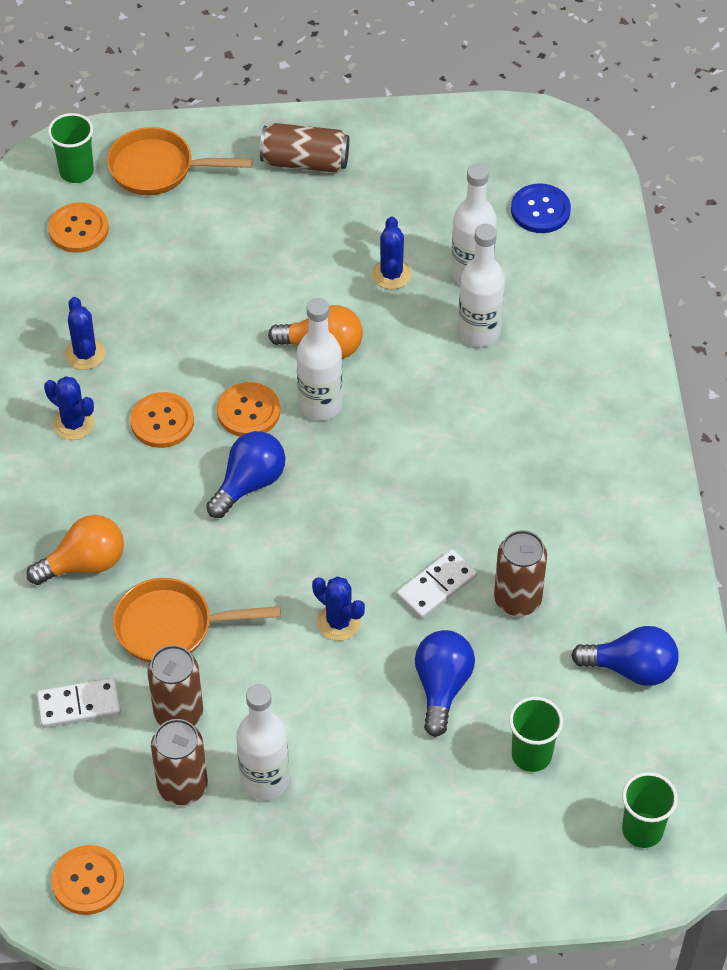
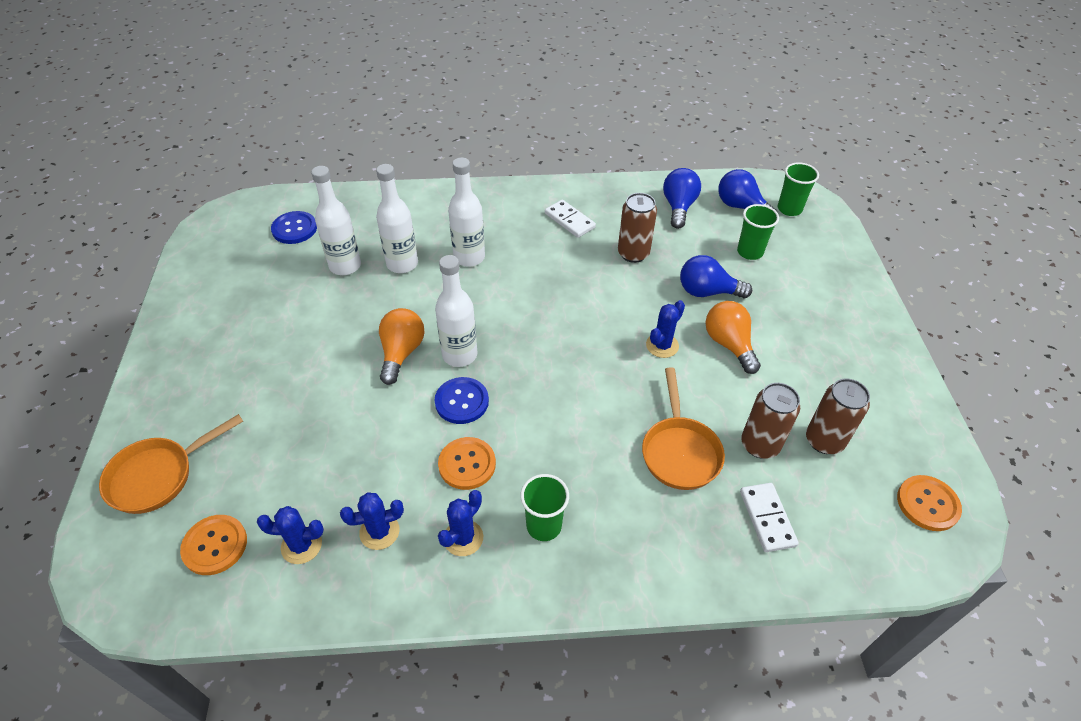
camera: 90 degrees left, 5 degrees down
orange light bulb [26,515,124,585] -> orange light bulb moved to [706,301,761,374]
green cup [48,113,94,183] -> green cup moved to [520,474,569,541]
orange pan [107,127,253,195] -> orange pan turned 45 degrees clockwise [99,414,243,514]
blue light bulb [206,431,285,518] -> blue light bulb moved to [718,169,778,213]
orange button [217,382,280,437] -> blue button [435,377,489,424]
white bottle [236,684,289,800] -> white bottle moved to [448,157,485,267]
brown can [260,123,349,173] -> none
blue cactus [372,217,411,289] -> blue cactus moved to [257,506,324,564]
white domino [396,549,477,619] -> white domino moved to [545,200,596,238]

